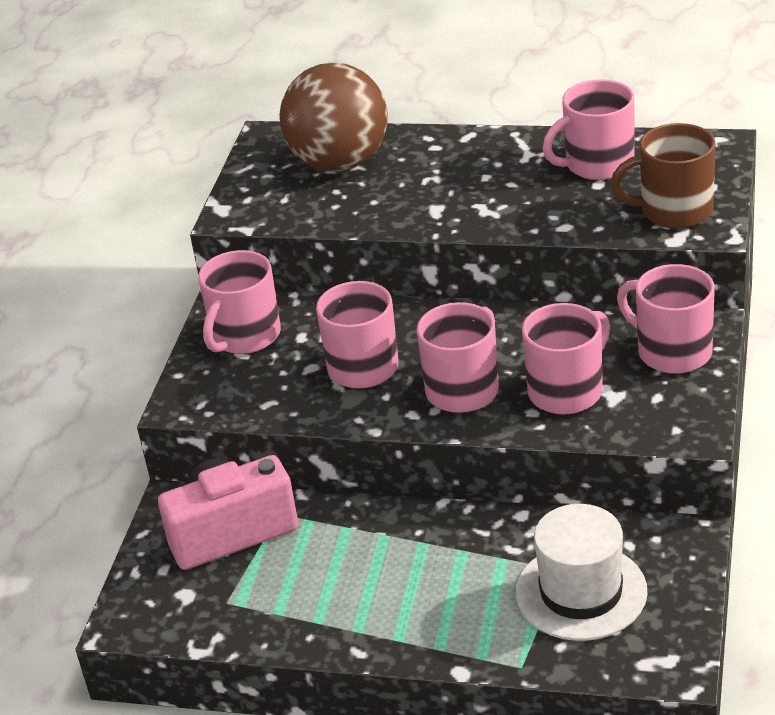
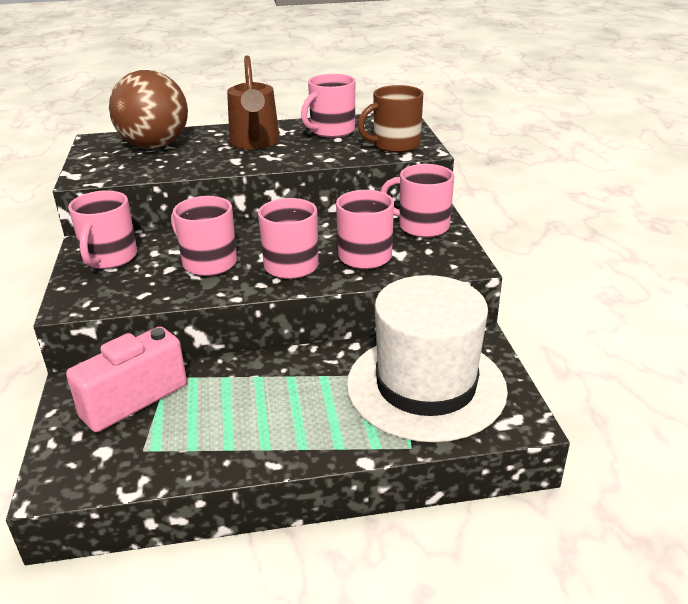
camera: 25 degrees left, 5 degrees down
white hat [516,504,648,641] -> white hat [347,275,508,442], size x1.58
none -> brown watering can [227,55,280,149]

